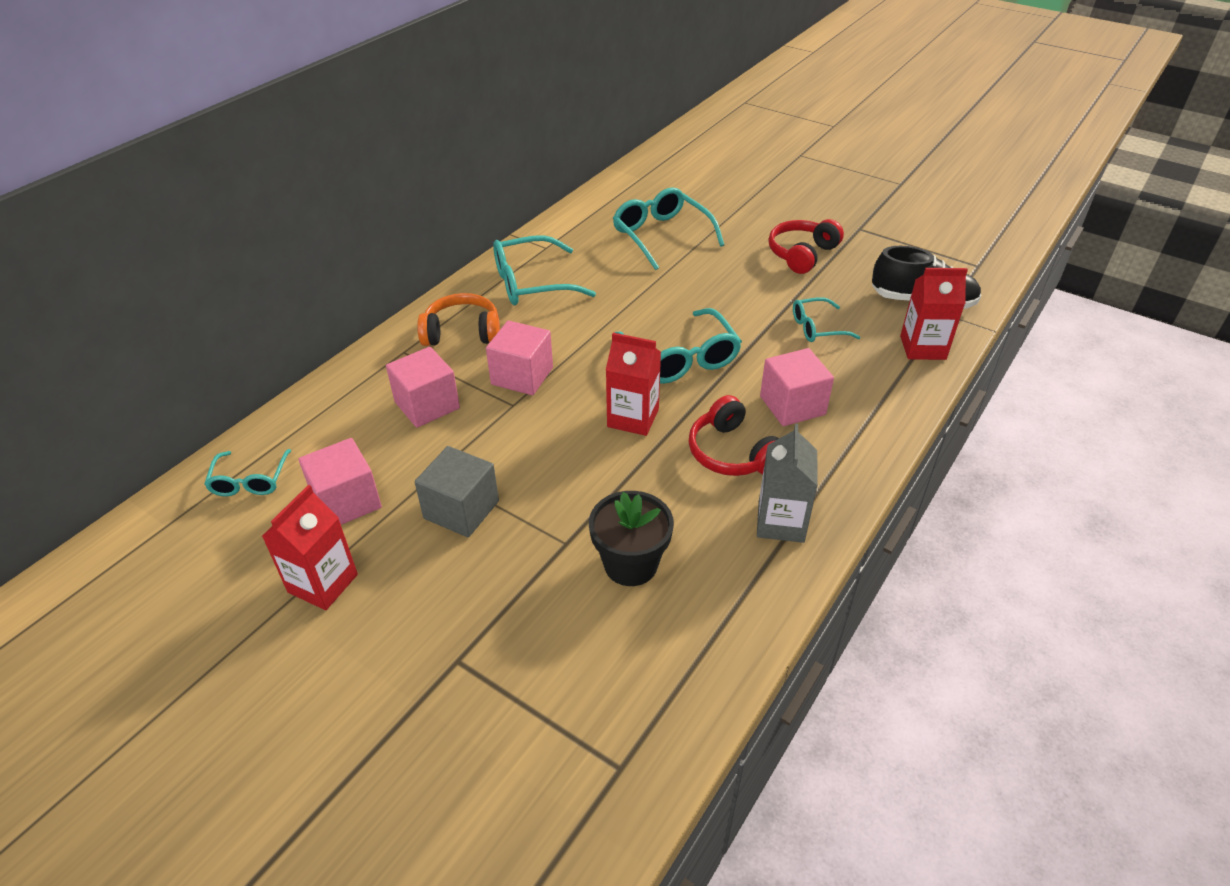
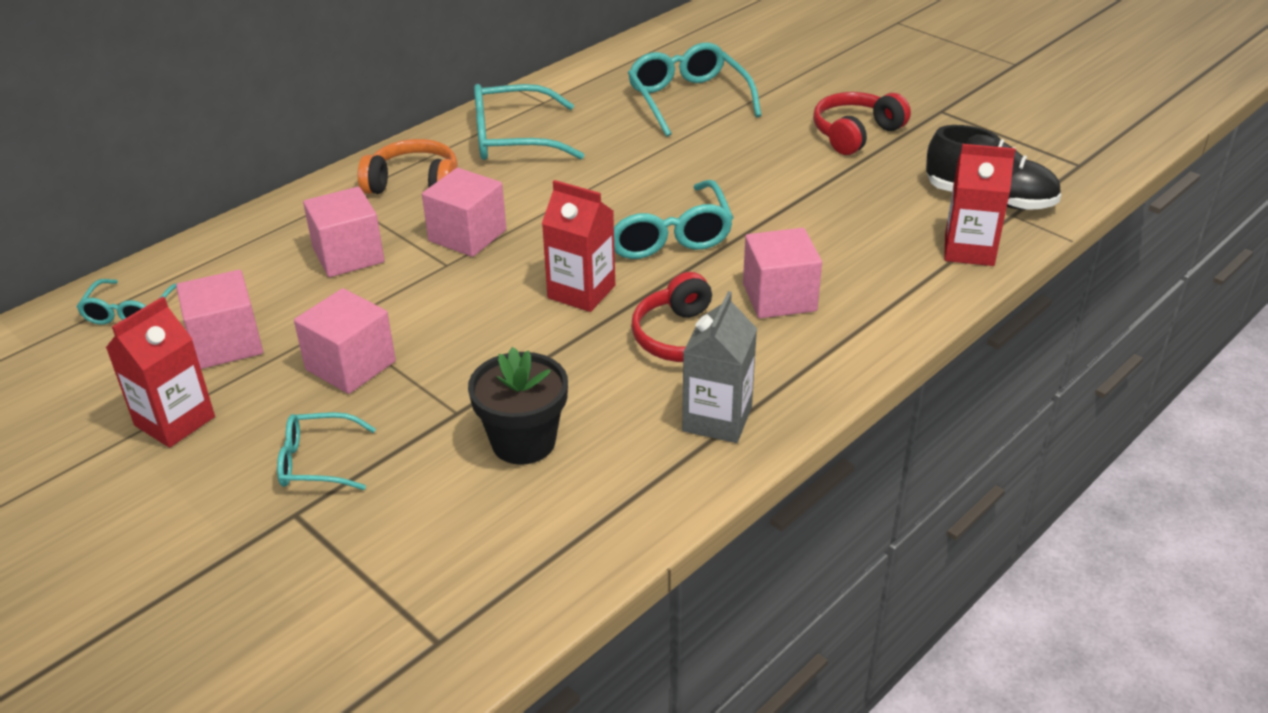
camera: 10 degrees right, 5 degrees down
grey cube [415,446,499,537] -> pink cube [294,288,396,394]
turquoise glasses [793,297,861,342] -> turquoise glasses moved to [277,412,376,490]

